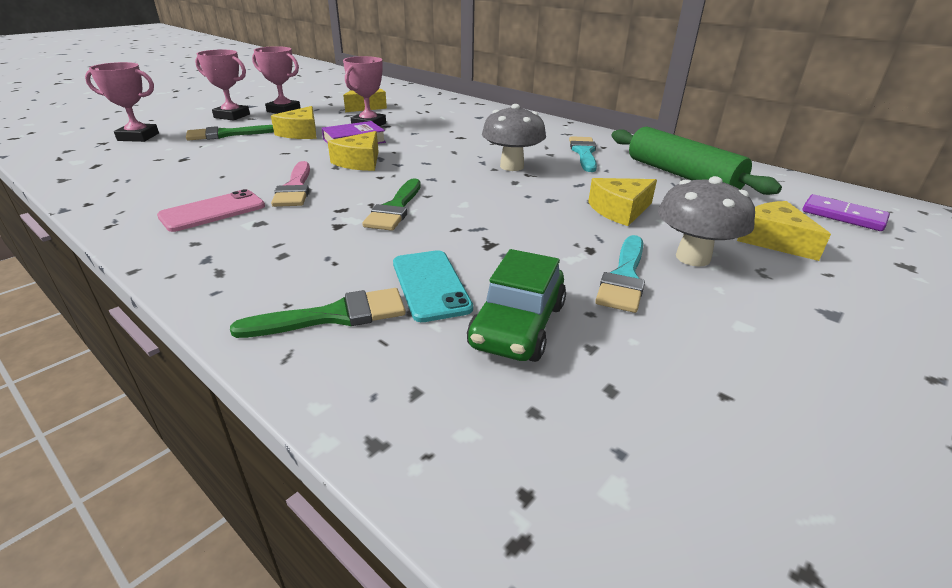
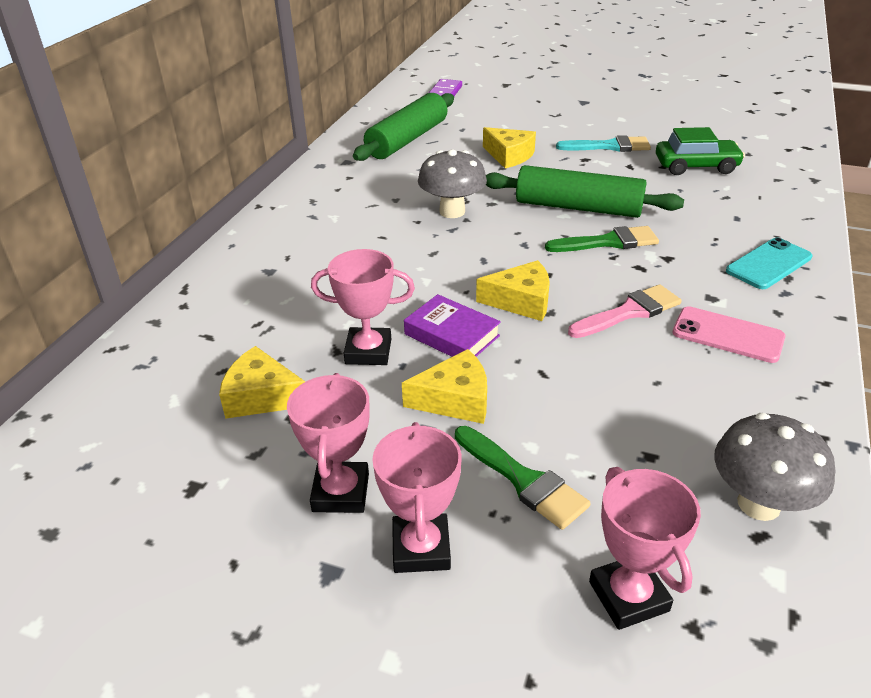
camera: 110 degrees left, 5 degrees up
green brush [230,288,406,338] -> none
turquoise phone [393,250,473,322] -> turquoise phone moved to [726,238,813,289]
turquoise brush [569,136,597,172] -> none
grey mushroom [658,176,755,267] -> grey mushroom moved to [714,413,835,521]
yellow cheese [737,201,831,261] -> none
none -> green rolling pin [486,165,684,218]

